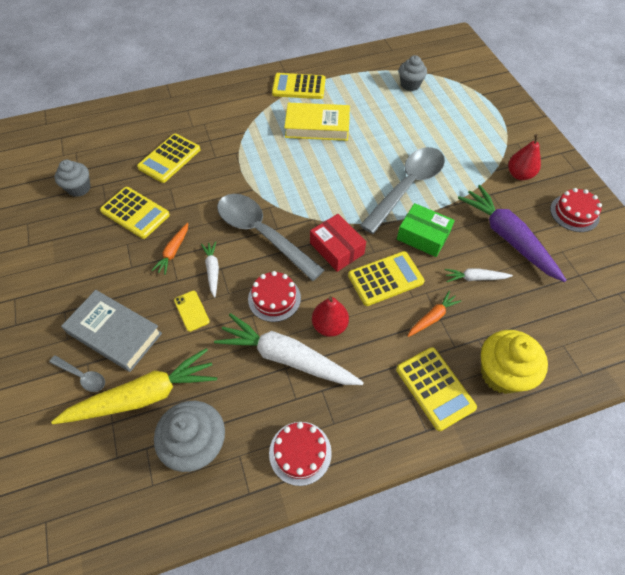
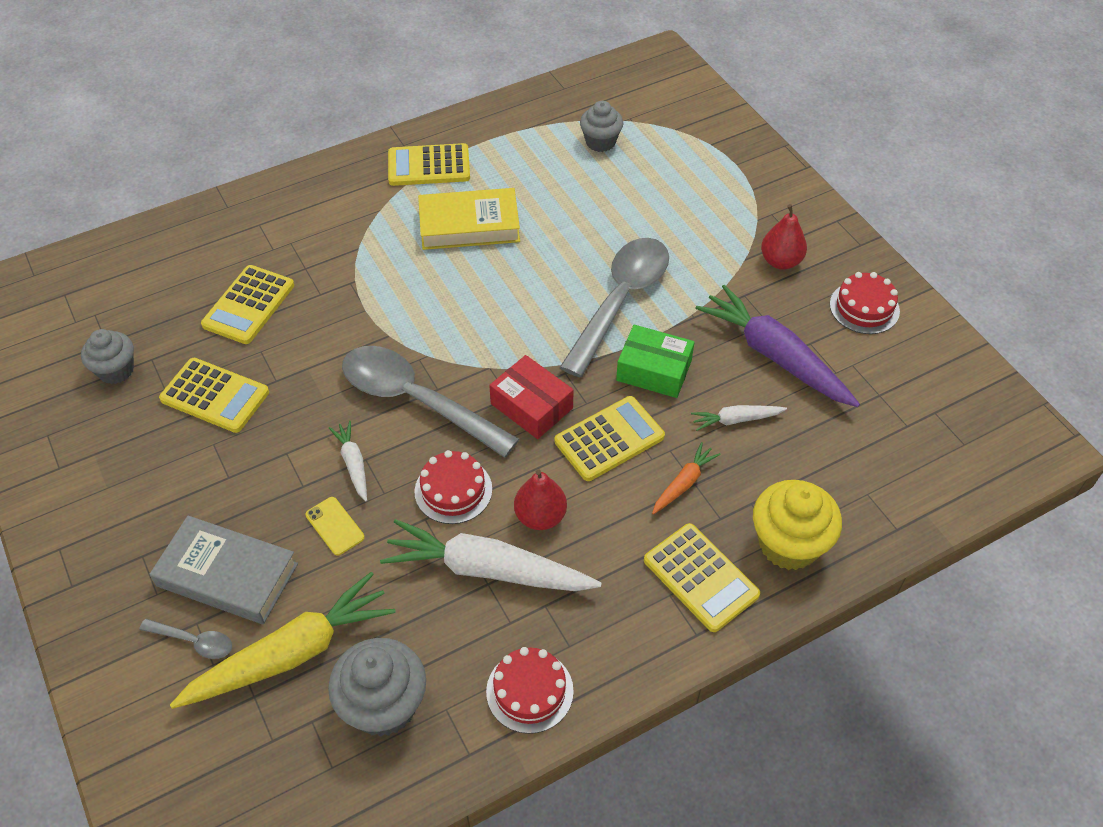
camera: 10 degrees left, 5 degrees down
orange carrot [151,223,188,275] -> none

